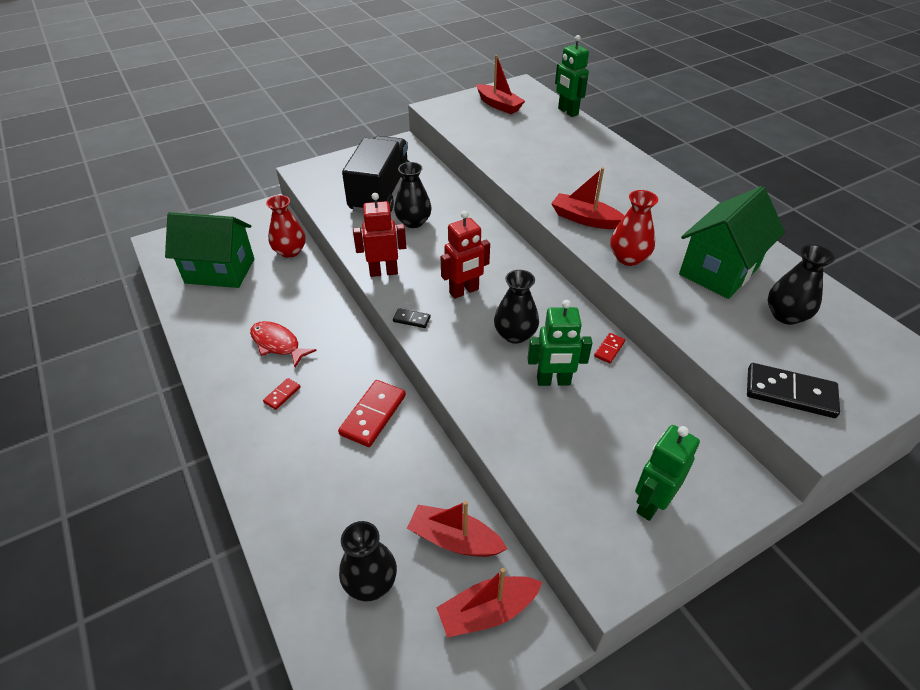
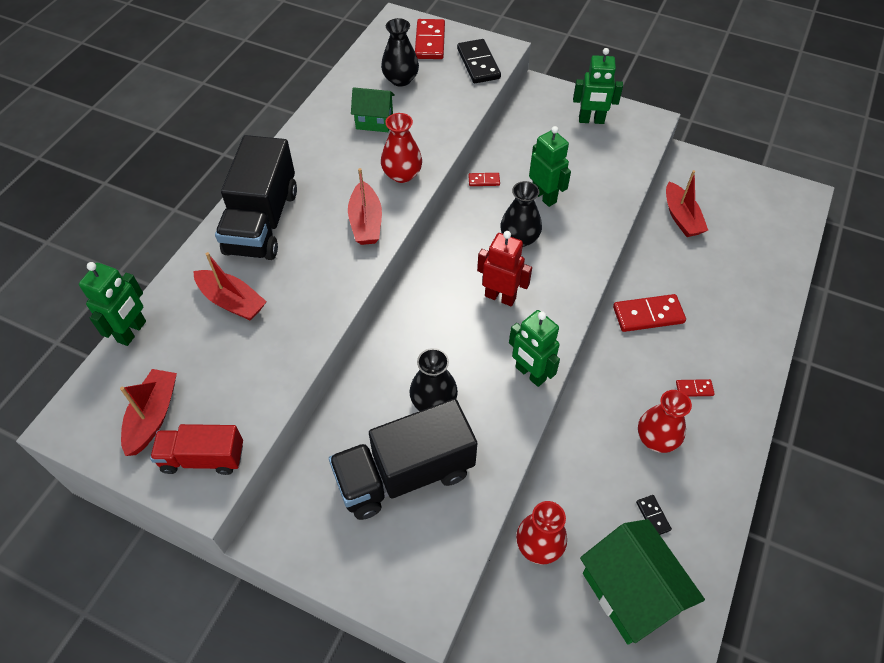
camera: 125 degrees left, 10 degrees up
red fish [250,321,317,367] -> red vase [638,390,692,453]
black vase [339,521,397,601] -> none
red robot [353,193,406,277] -> green robot [509,310,560,387]
black domino [393,308,431,328] -> black domino moved to [636,495,672,535]
red boat [436,568,542,637] -> red boat moved to [193,252,267,321]
green house [679,186,785,299] -> green house [351,87,395,132], size x0.56
none -> red truck [150,424,243,475]
none -> black truck [215,135,297,260]
none -> red domino [415,19,445,59]

